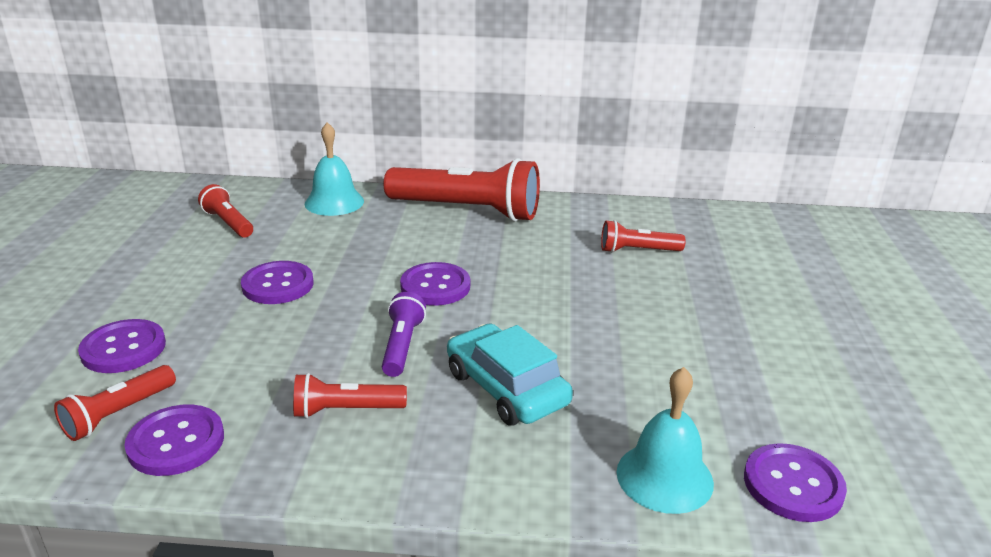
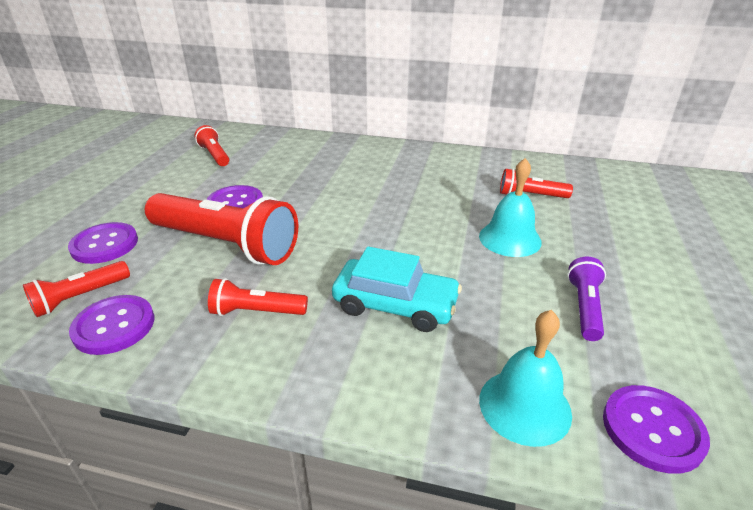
camera: 10 degrees right, 5 degrees up
turquoise bell [305,122,364,216] -> turquoise bell moved to [479,158,542,257]
purple flashlight [382,292,426,377] -> purple flashlight moved to [567,257,606,341]
red flashlight [384,158,540,222] -> red flashlight moved to [145,193,298,265]
purple button [400,262,470,306] -> none
turquoise car [447,323,573,426] -> turquoise car turned 135 degrees clockwise [332,246,462,332]

